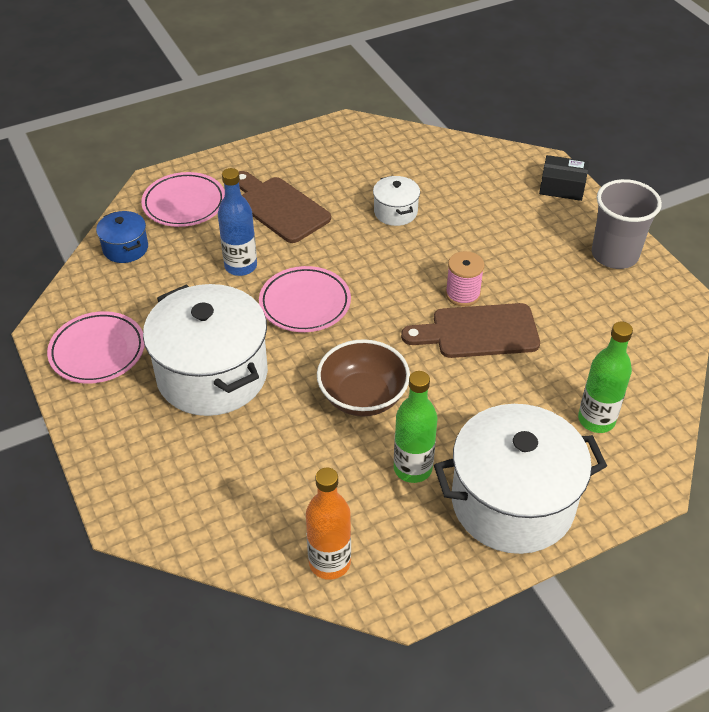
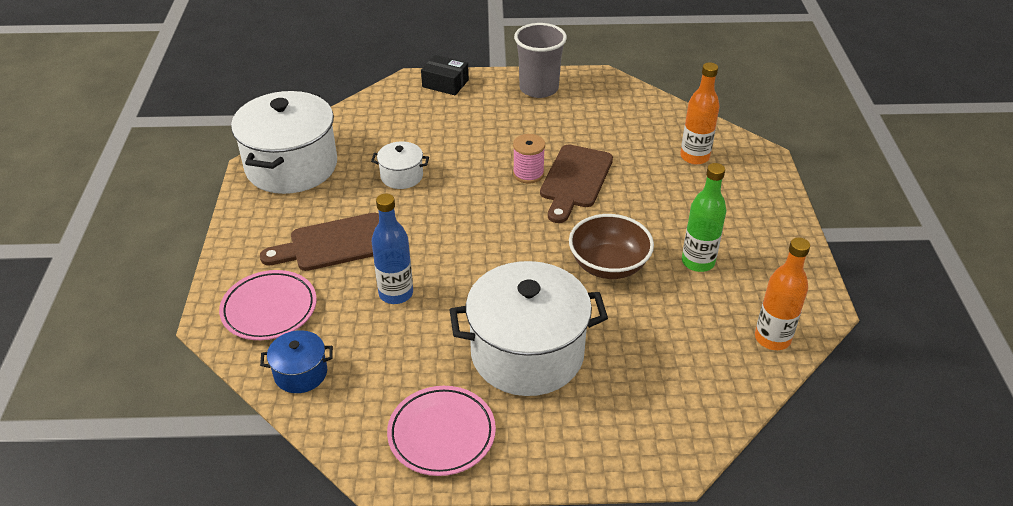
camera: 65 degrees left, 5 degrees down
pink plate [259,266,351,332] -> none
white pot [434,404,607,554] -> white pot moved to [231,91,337,194]
black box [539,155,589,201] -> black box turned 75 degrees clockwise [421,55,469,95]
green bottle [578,321,633,433] -> orange bottle [680,62,719,165]

